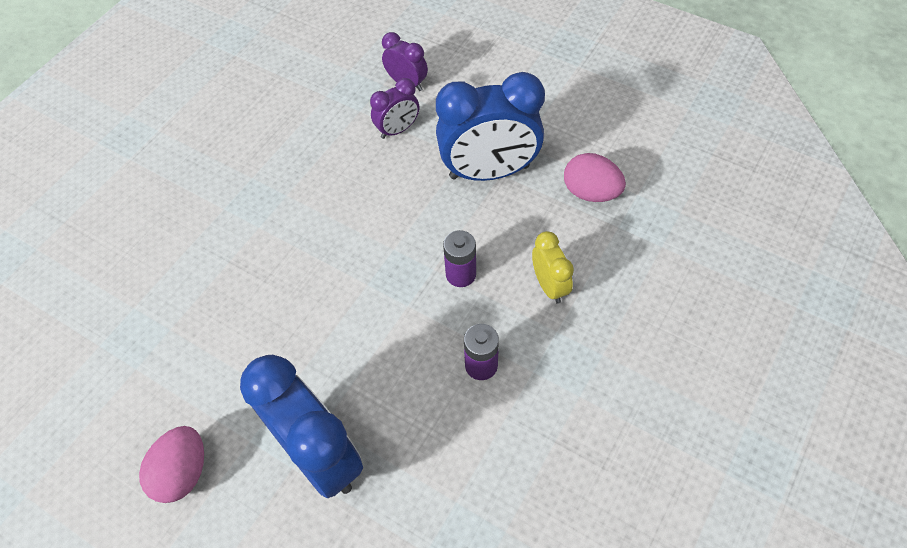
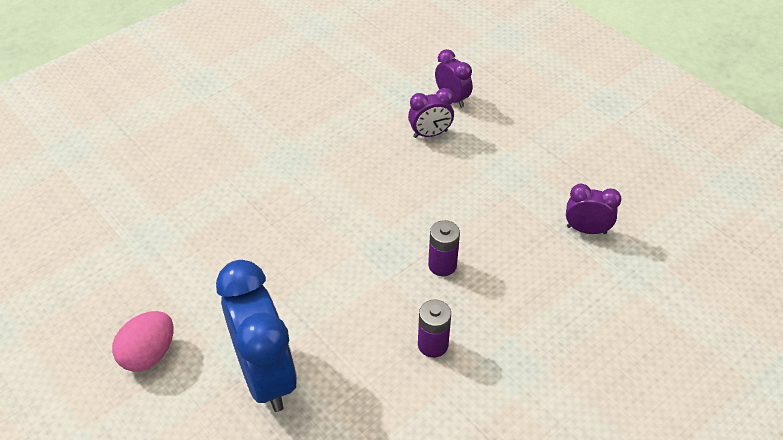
camera: 15 degrees right, 10 degrees down
blue clock [436,72,545,181] -> none
yellow clock [532,231,574,304] -> none
pink egg [564,153,626,202] -> purple clock [566,184,622,234]

